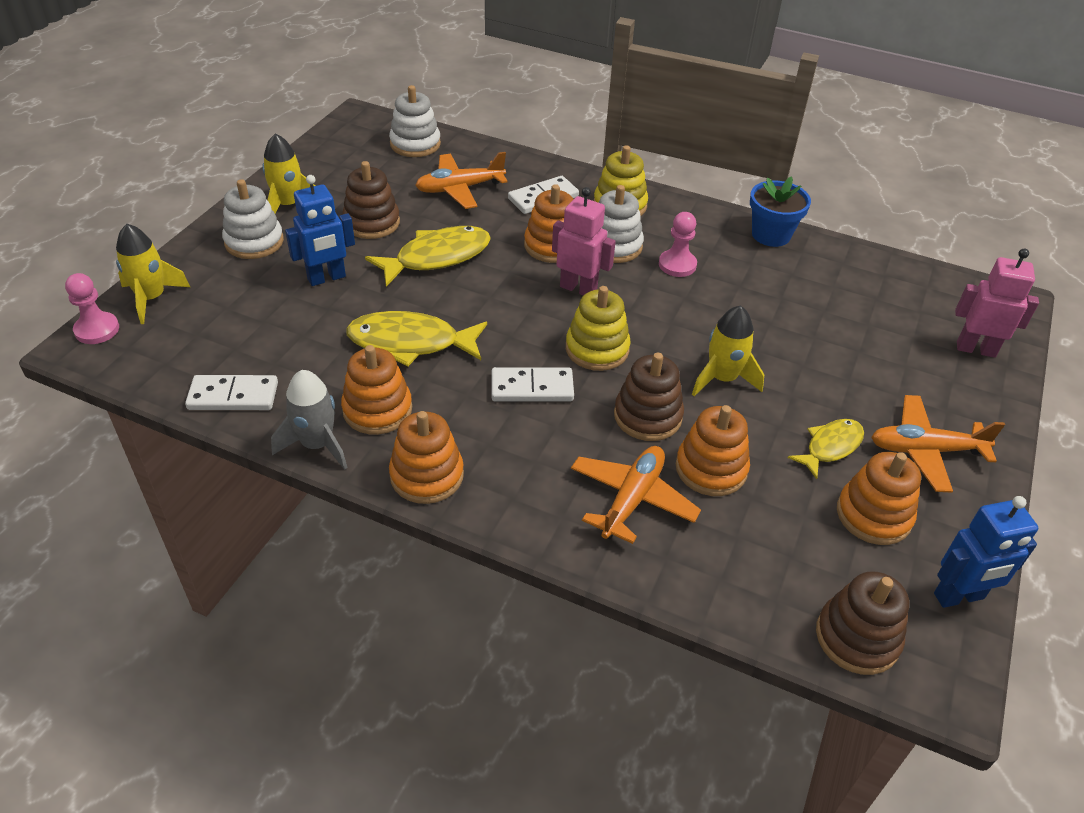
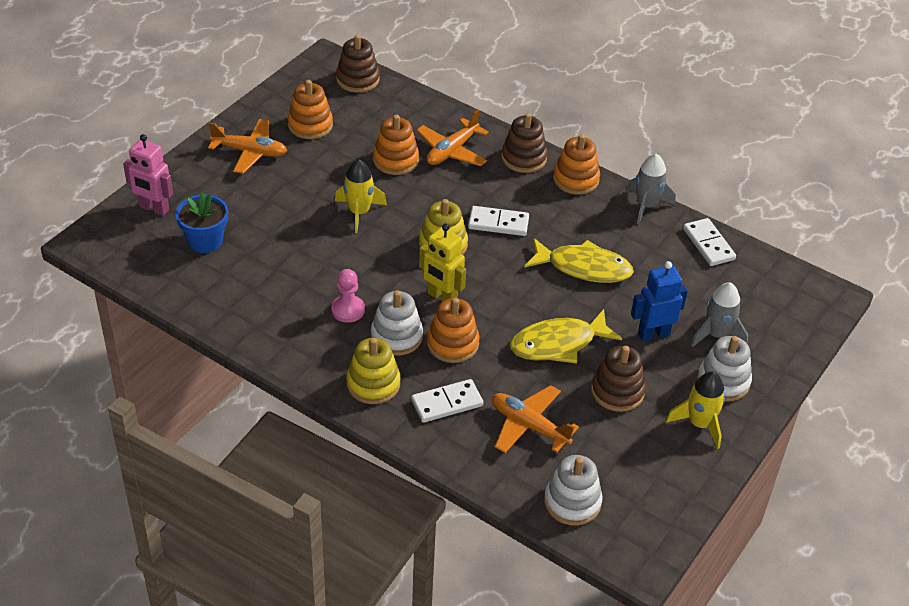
camera: 170 degrees left, 0 degrees up
pink pawn [65,273,119,344] -> none
yellow rocket [116,224,190,324] -> none
white domino [185,375,278,410] -> white domino turned 60 degrees clockwise [683,218,736,266]
orange stacking toy [341,345,412,435] -> none
orange plane [415,152,508,209] -> orange plane turned 135 degrees counterclockwise [492,385,579,453]
pink robot [552,187,616,295] -> yellow robot [419,224,466,302]
brown stacking toy [614,353,684,441] -> brown stacking toy moved to [501,113,548,173]
blue flower pot [750,176,811,247] -> blue flower pot moved to [175,192,228,253]
yellow fish [788,419,864,479] -> none
blue robot [934,496,1038,608] -> none
none -> grey rocket [691,282,748,347]

